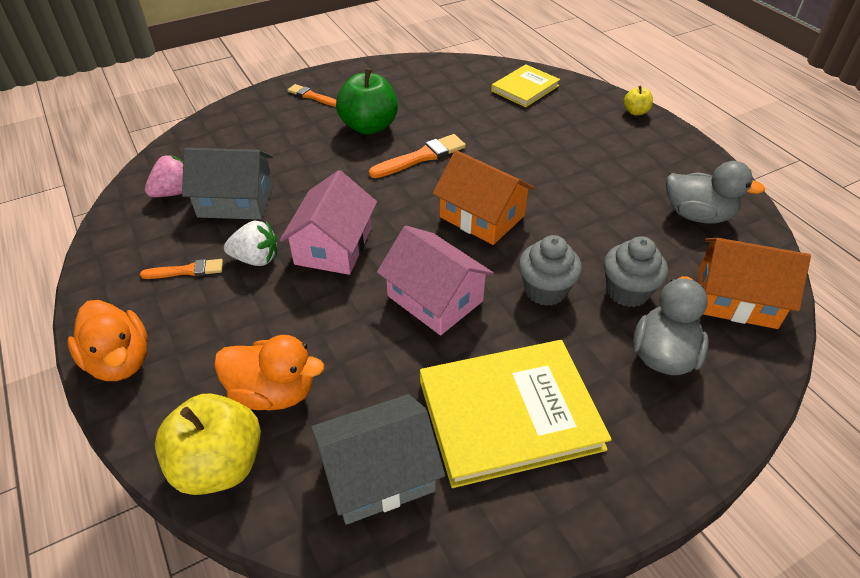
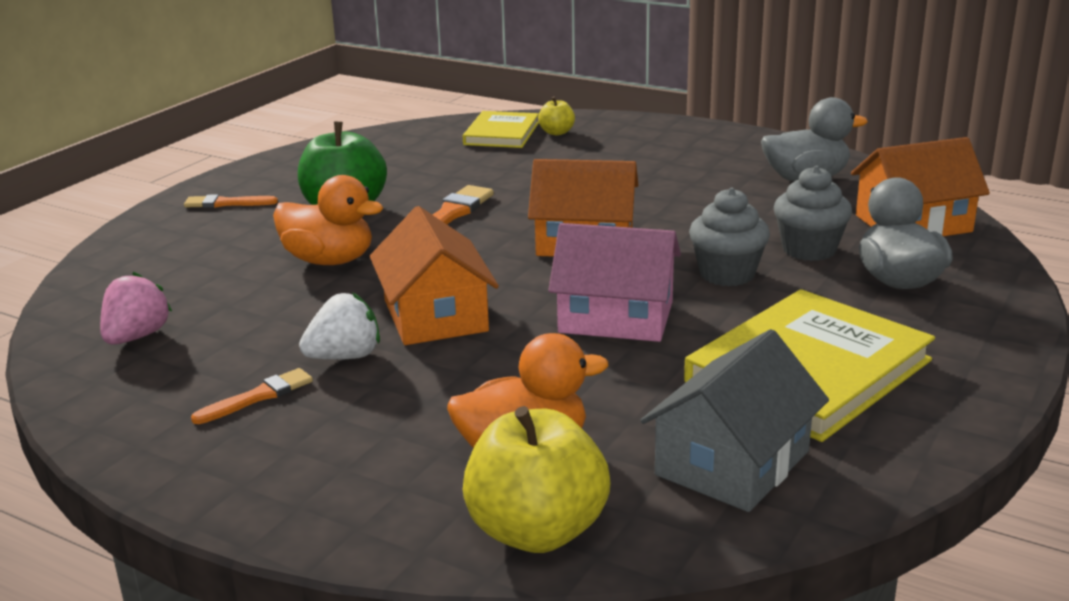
camera: 30 degrees left, 20 degrees down
orange duck [67,300,148,381] -> orange duck moved to [273,175,383,265]
grey house [182,148,273,220] -> none
pink house [280,170,377,275] -> orange house [370,206,499,345]
yellow apple [624,86,653,115] -> yellow apple moved to [538,96,575,135]

